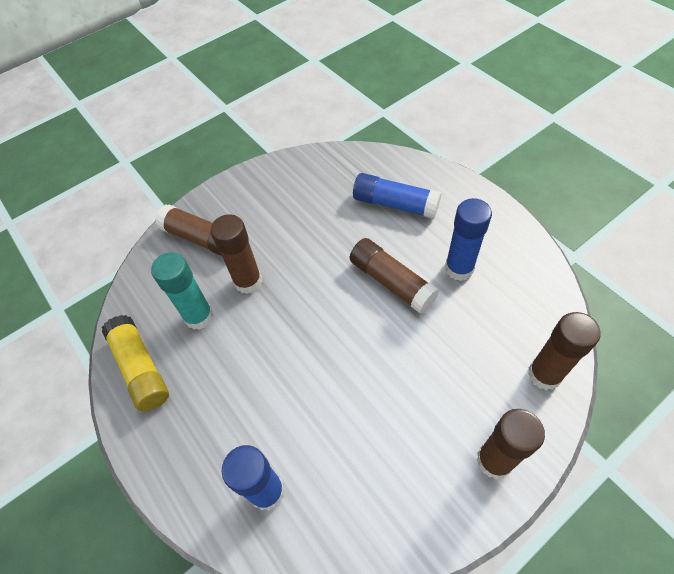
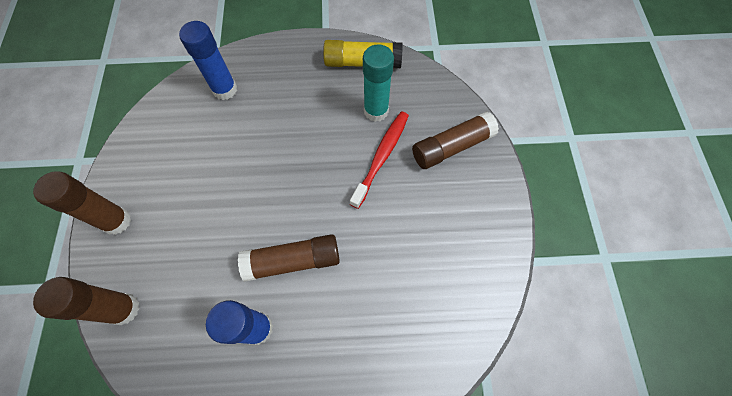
camera: 120 degrees right, 10 degrees up
brown glue stick [211,214,262,294] -> red toothbrush [350,112,409,209]
blue glue stick [353,173,441,219] -> none

